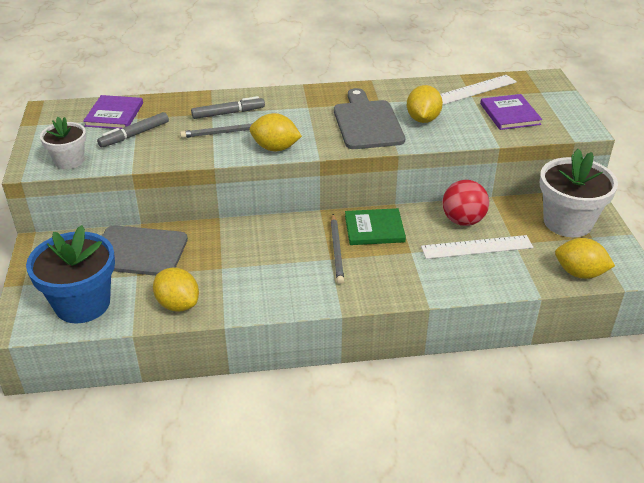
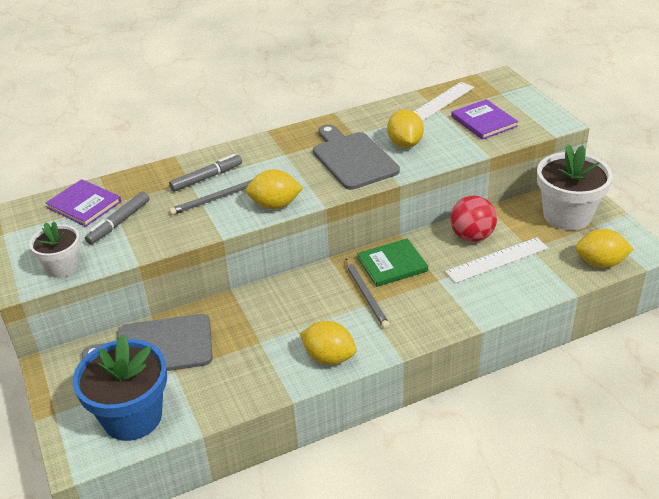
camera: 15 degrees left, 0 degrees up
purple book [83,95,143,129] -> purple book turned 45 degrees counterclockwise [46,179,121,227]
yellow lemon [153,268,199,312] -> yellow lemon moved to [300,321,357,365]

